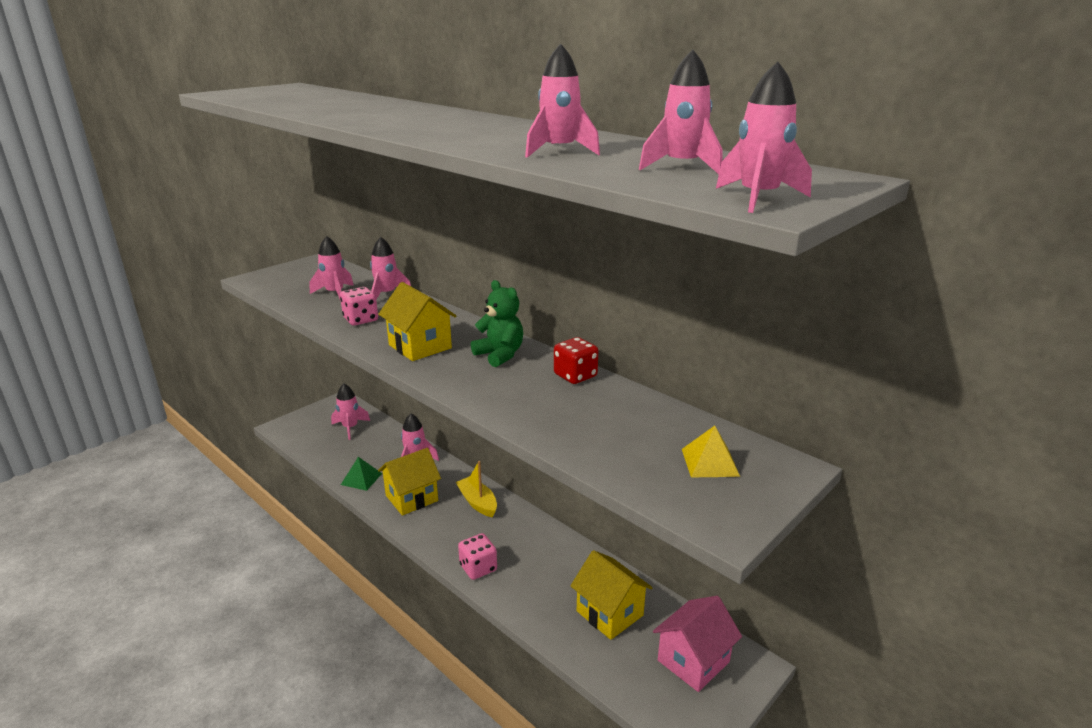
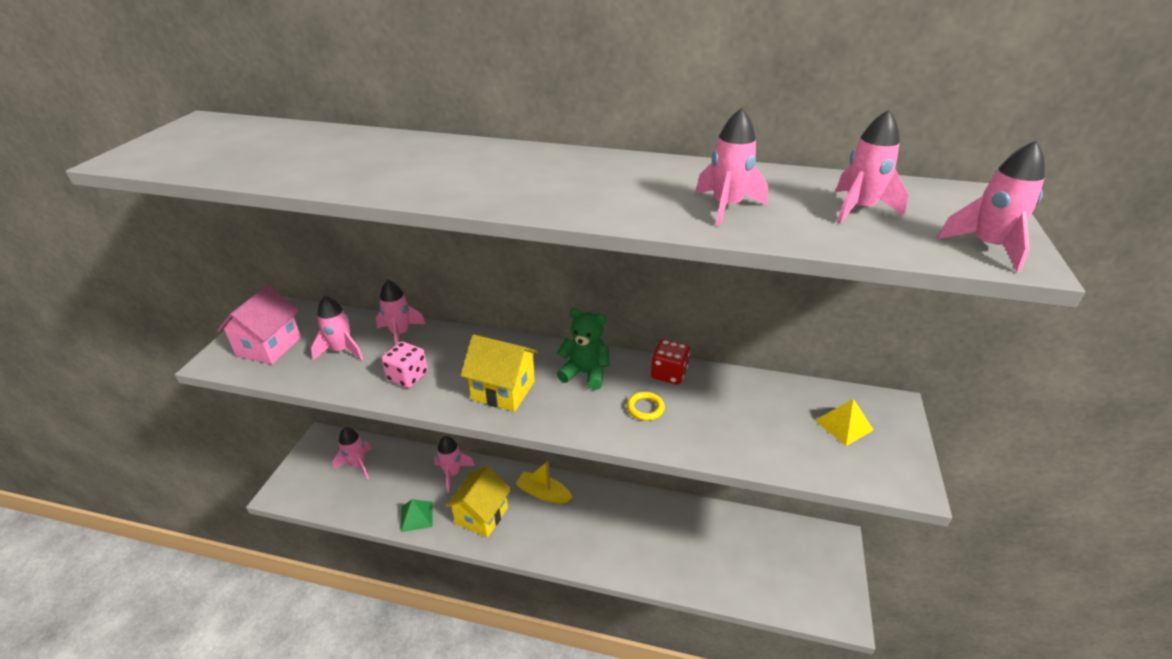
camera: 30 degrees left, 10 degrees up
pink dice [458,533,497,580] -> none
yellow house [570,550,653,640] -> none
pink house [653,596,742,692] -> pink house moved to [217,285,301,364]
none -> yellow ring [627,392,665,421]

